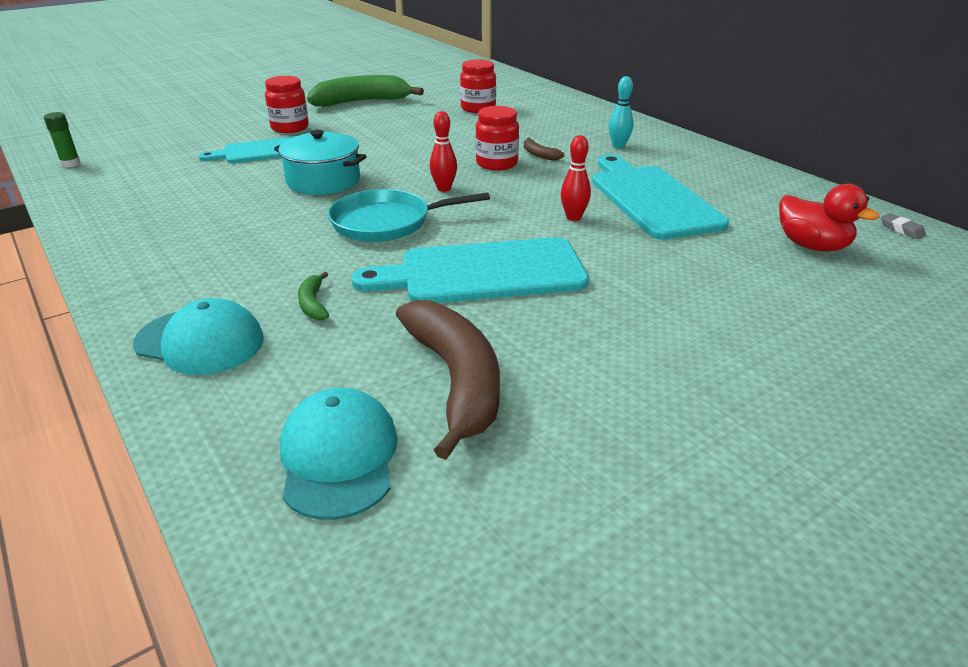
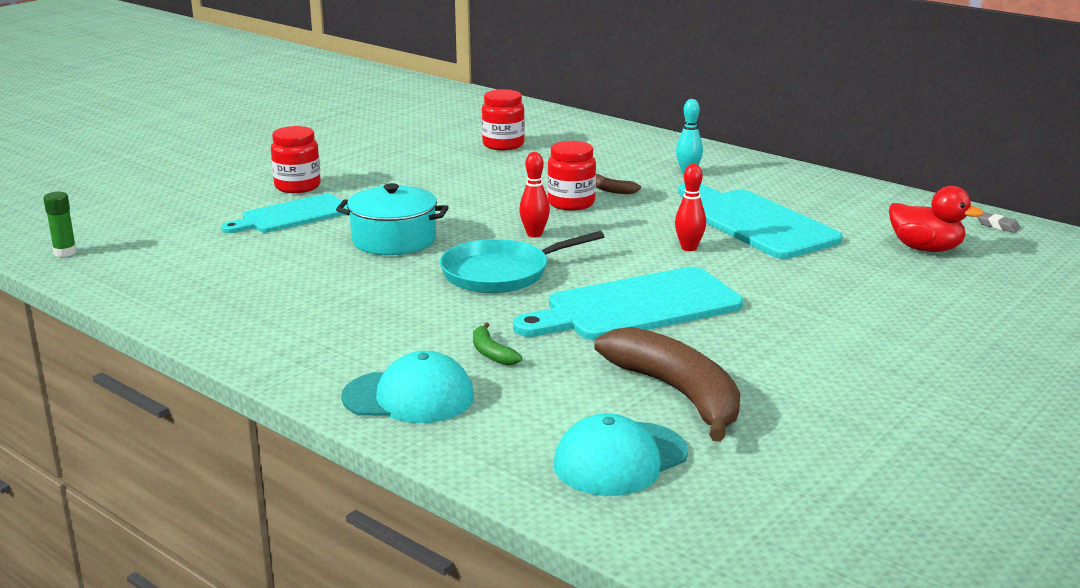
camera: 15 degrees left, 10 degrees down
turquoise cap [280,388,398,520] -> turquoise cap turned 105 degrees counterclockwise [554,413,688,496]
green banana [307,75,424,107] -> none

